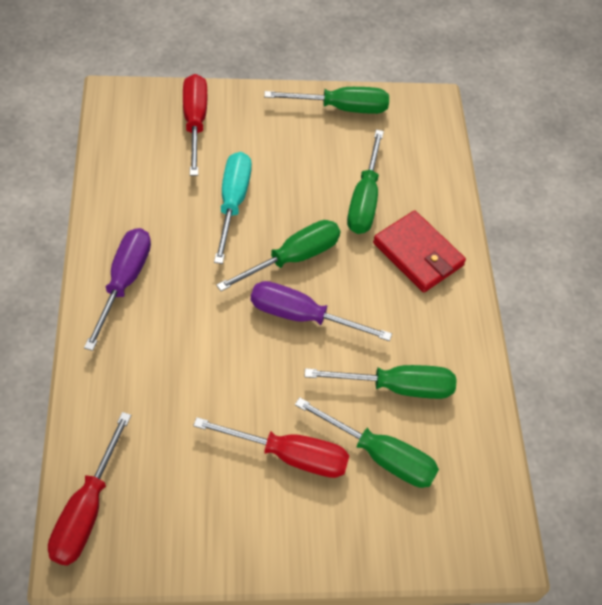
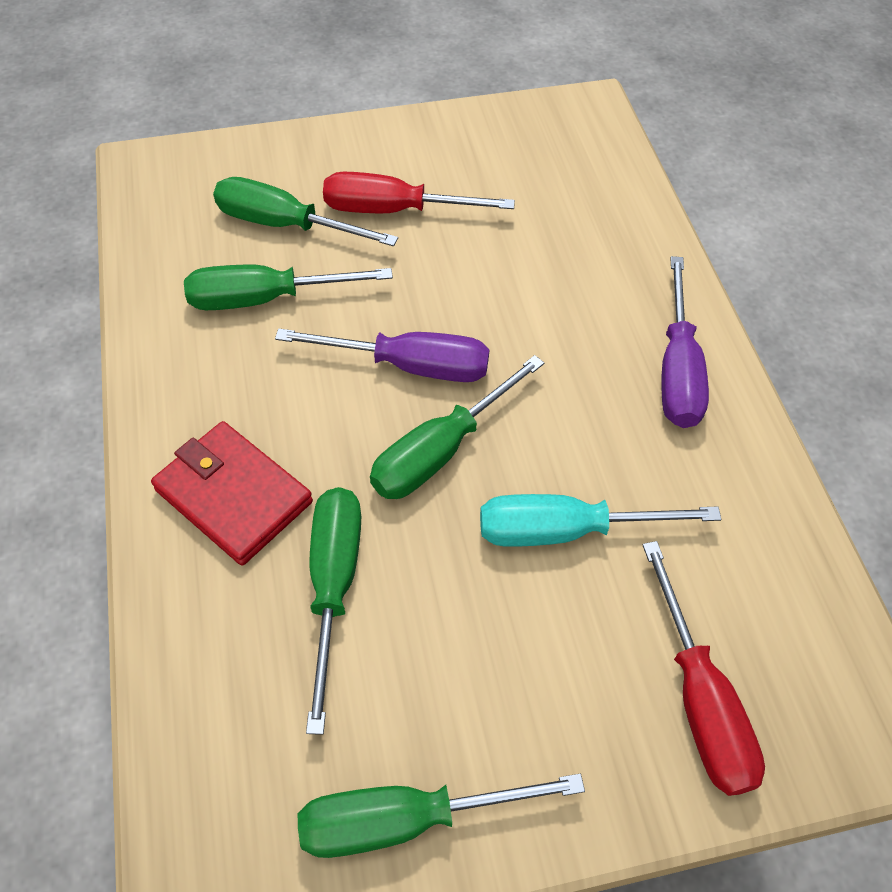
camera: 175 degrees right, 0 degrees up
red screwdriver [48,412,131,566] -> none
turquoise screwdriver [214,152,252,264] -> turquoise screwdriver turned 90 degrees clockwise [480,494,721,547]

